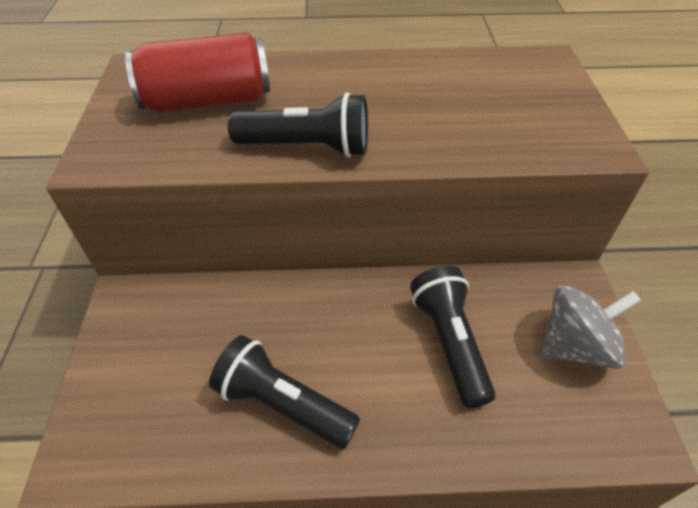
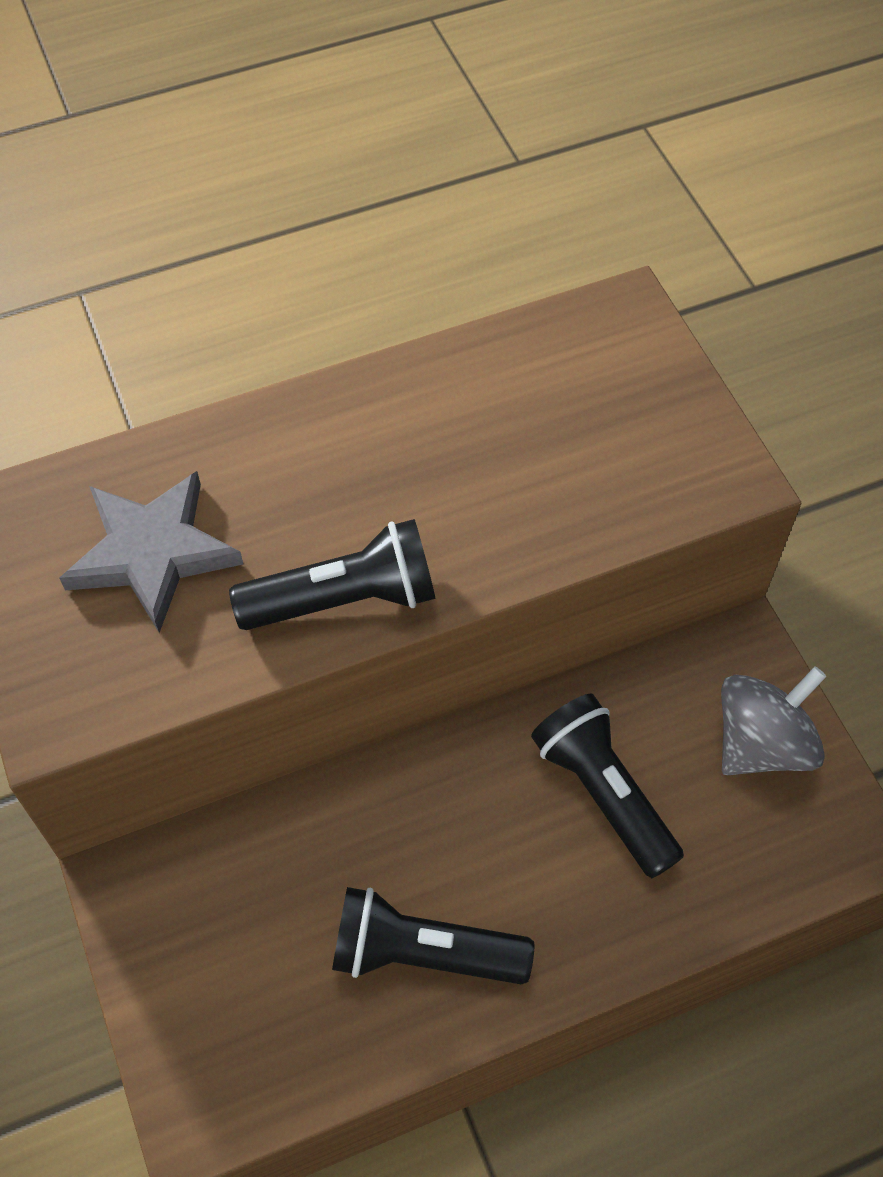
camera: 20 degrees left, 10 degrees up
red can [125,32,270,112] -> grey star [60,471,243,633]

